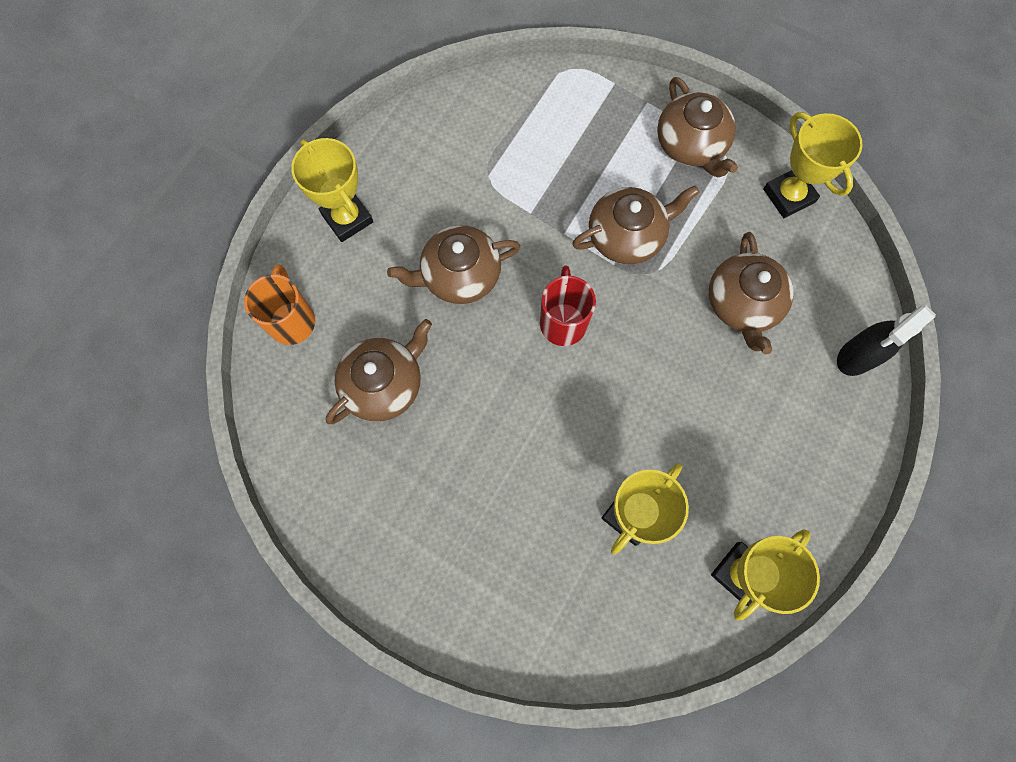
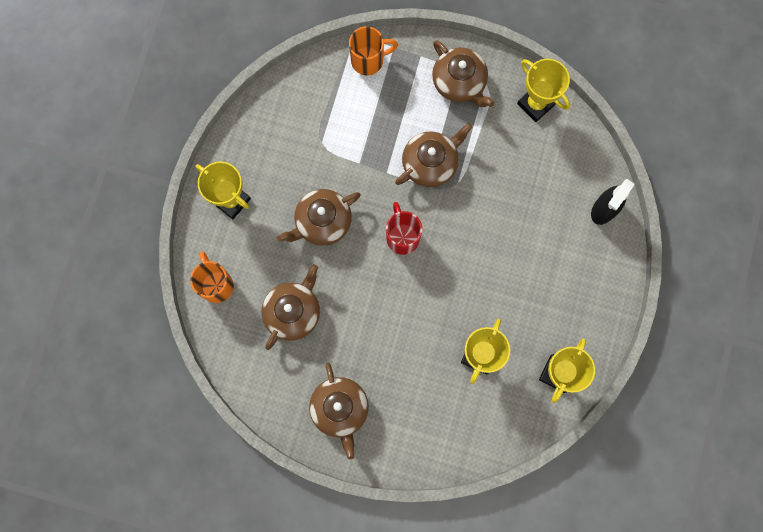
camera: 15 degrees left, 5 degrees up
brown teapot [709,232,793,354] -> brown teapot moved to [309,363,369,460]
none -> orange mug [349,26,398,76]

